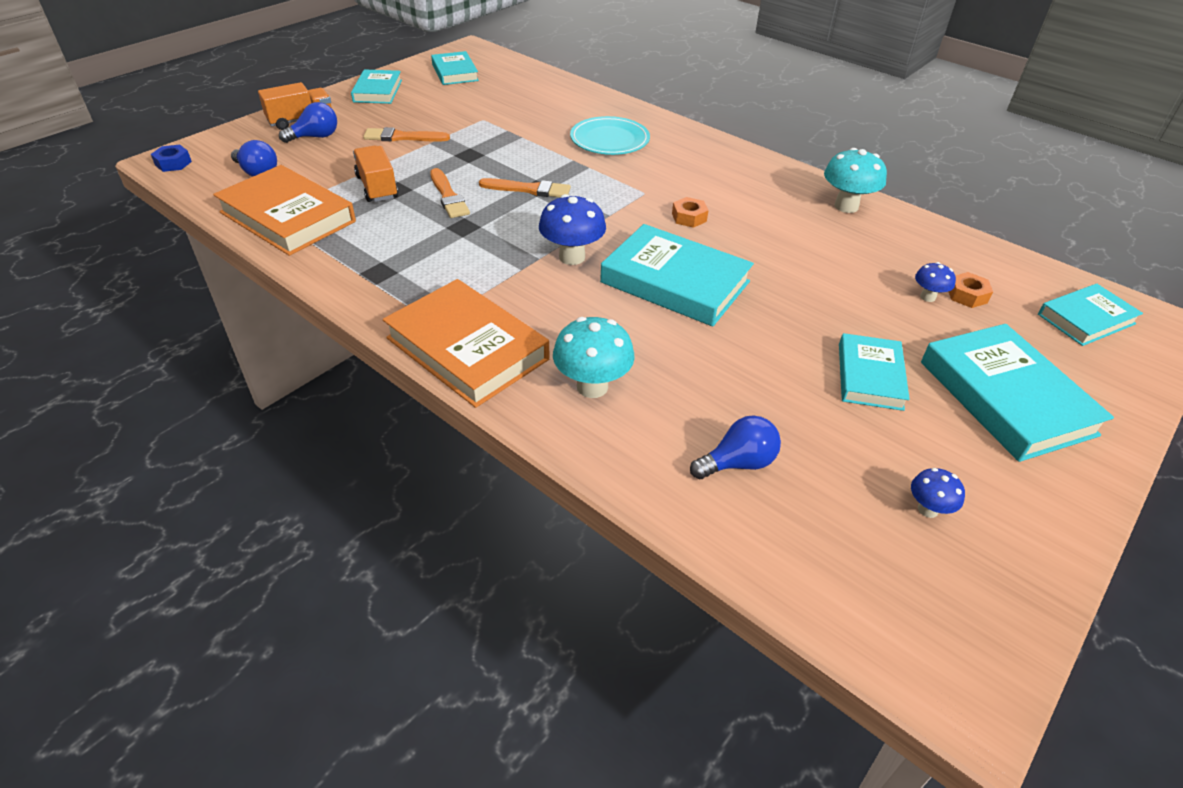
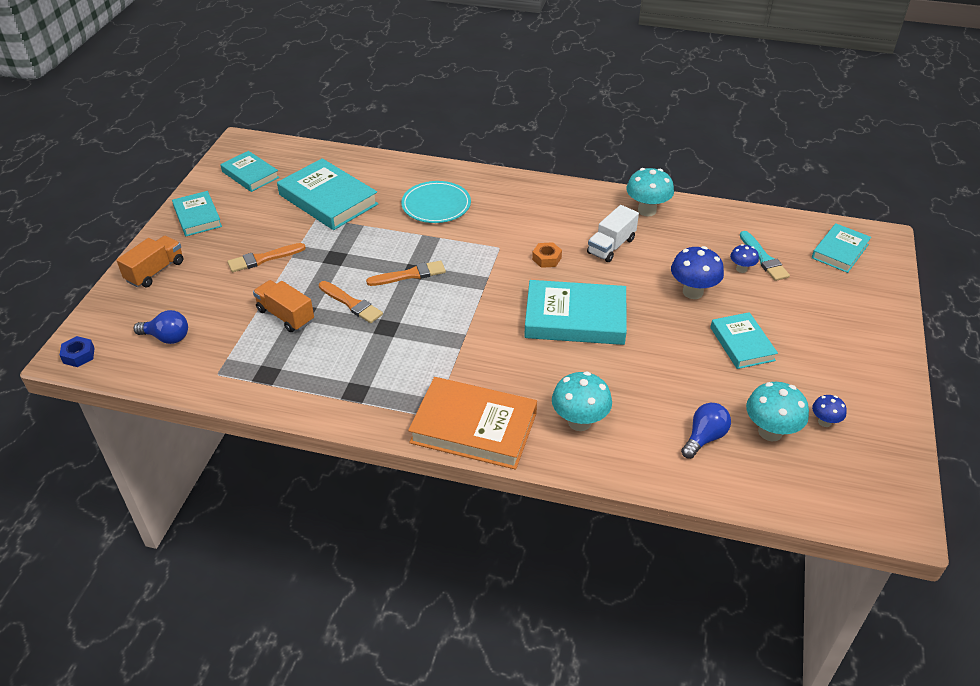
camera: 25 degrees left, 0 degrees up
orange book [213,165,356,256] -> none
blue light bulb [279,102,337,143] -> none
blue mushroom [539,194,606,265] -> blue mushroom moved to [671,246,724,299]
turquoise book [921,324,1114,462] -> turquoise book moved to [277,158,378,230]
orange nut [948,272,993,308] -> turquoise brush [740,231,790,281]
none -> white truck [587,205,639,262]
none -> turquoise mushroom [746,382,809,441]

